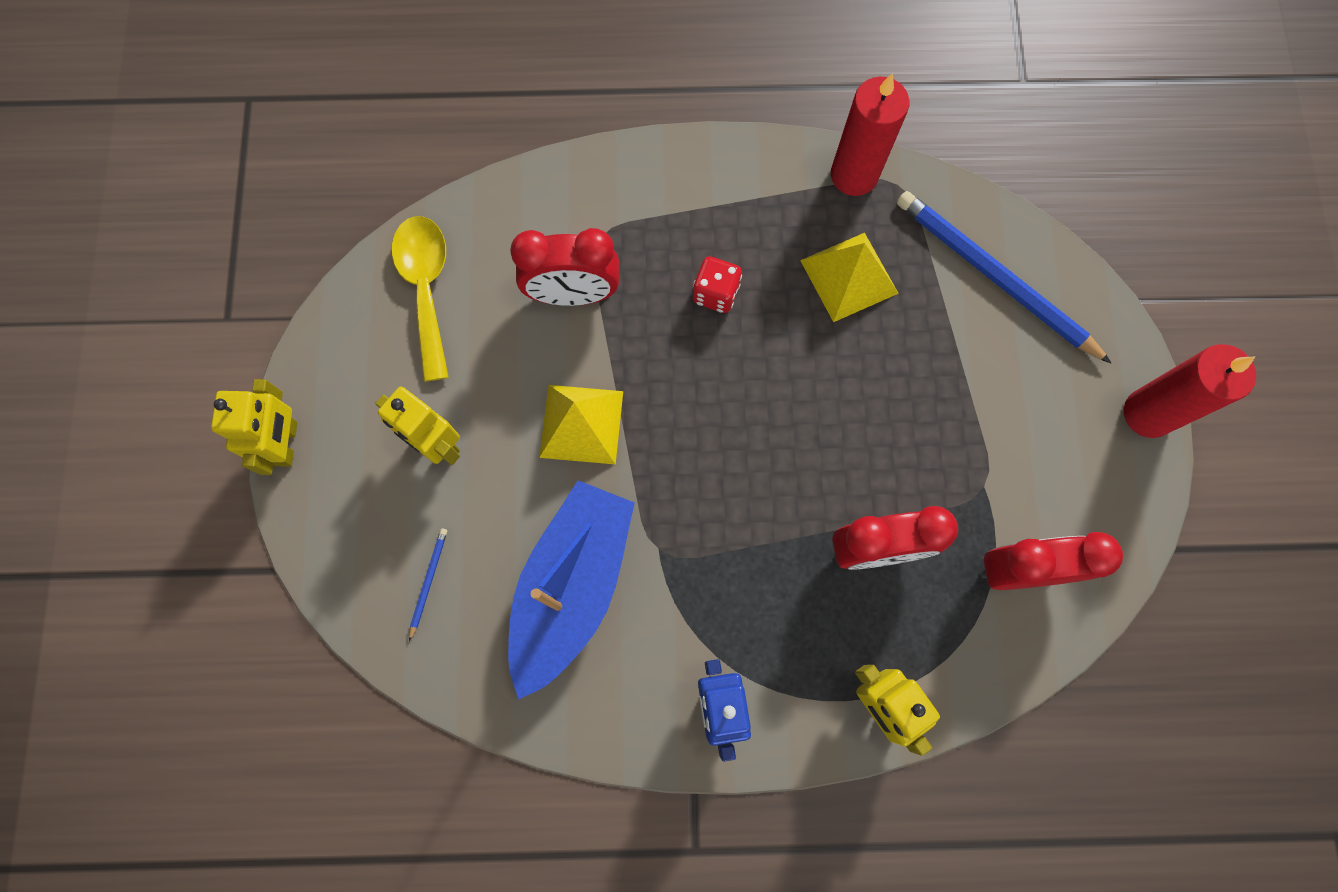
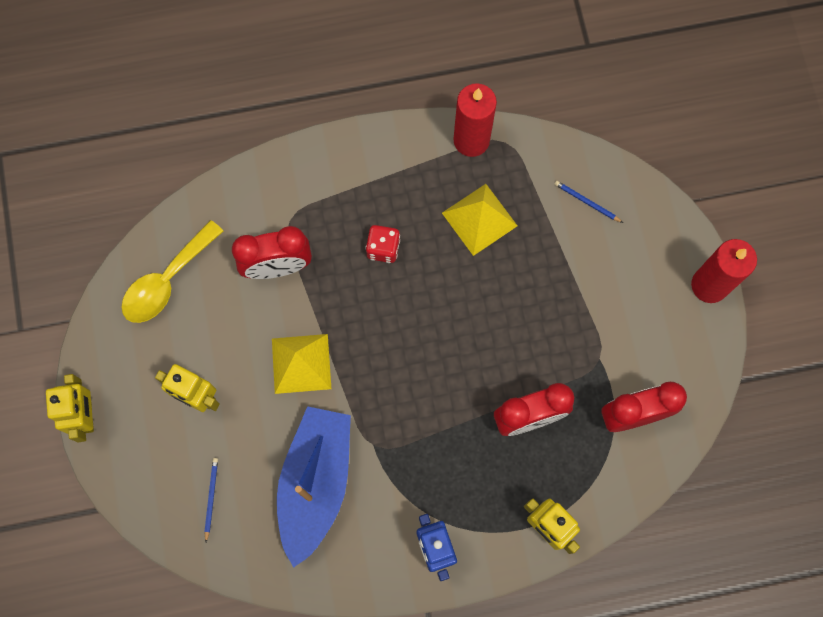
camera: 10 degrees left, 0 degrees up
yellow spoon [392,216,449,381] -> yellow spoon turned 120 degrees counterclockwise [121,220,223,323]
blue pencil [897,191,1111,363] -> blue pencil [554,181,623,223], size x0.40

